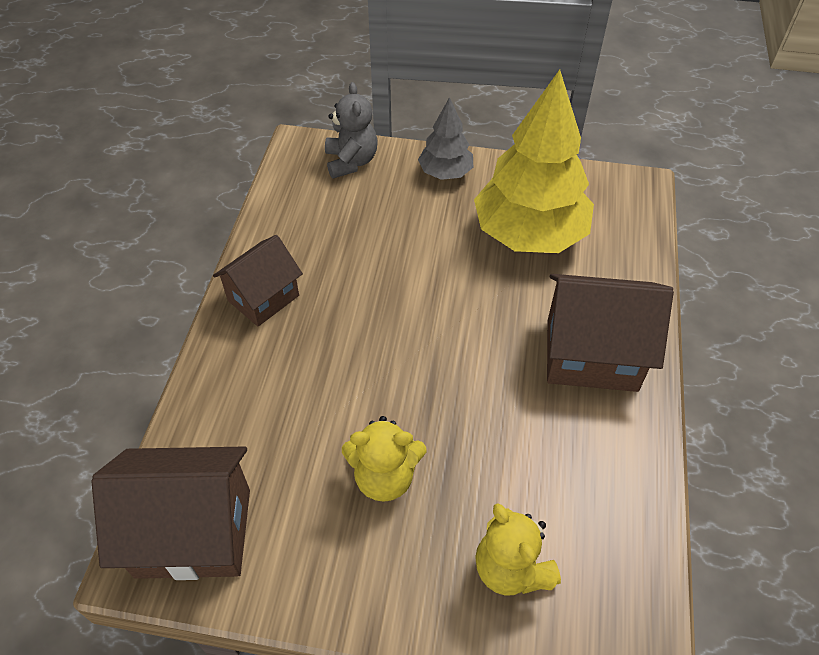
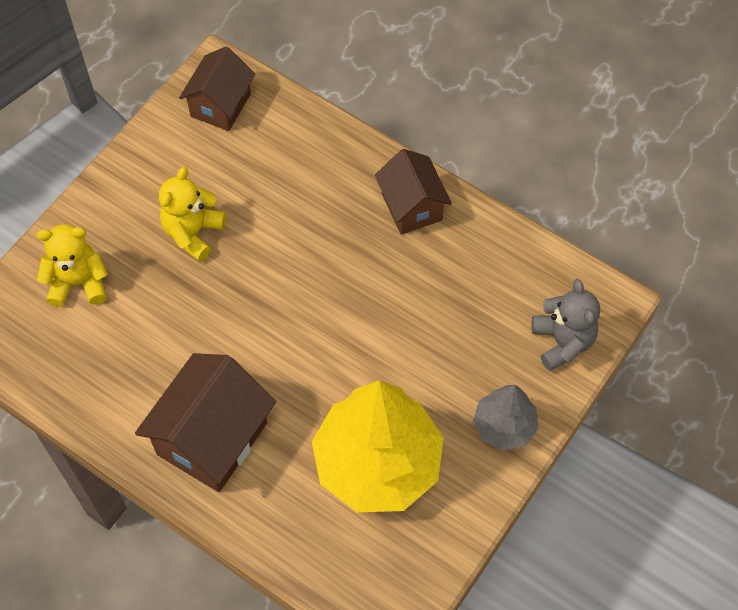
camera: 115 degrees right, 10 degrees up
brown house [91,446,250,580] -> brown house [179,47,255,131], size x0.65
grey teddy bear [325,82,377,179] -> grey teddy bear turned 120 degrees counterclockwise [532,279,600,371]

